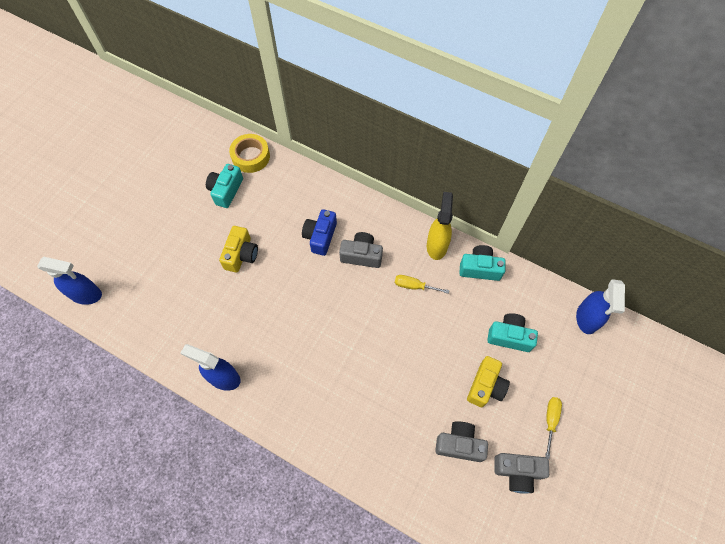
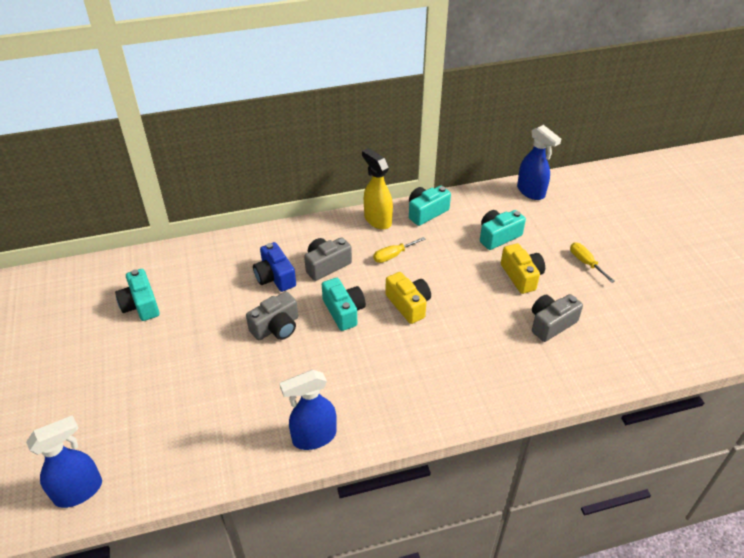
camera: 45 degrees left, 20 degrees down
yellow camera [219,226,258,273] -> yellow camera moved to [385,272,431,324]
yellow tape [229,134,270,173] -> none
grey camera [494,453,549,494] -> grey camera moved to [246,291,298,340]
none -> turquoise camera [322,278,366,331]

